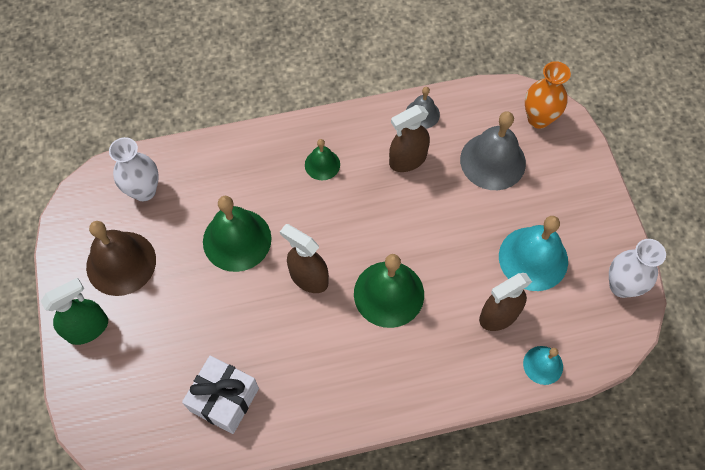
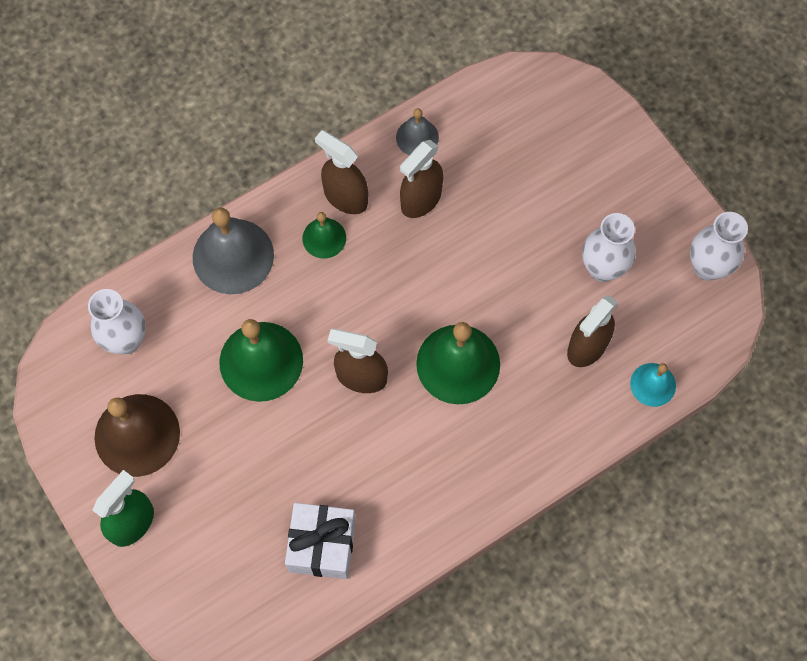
camera: 20 degrees left, 5 degrees up
grey bell [460,111,526,190] -> grey bell moved to [193,207,274,294]
turquoise bell [499,216,568,291] -> white vase [582,213,635,282]
orange vase [525,61,571,129] -> none
none -> brown spray bottle [315,130,368,214]

